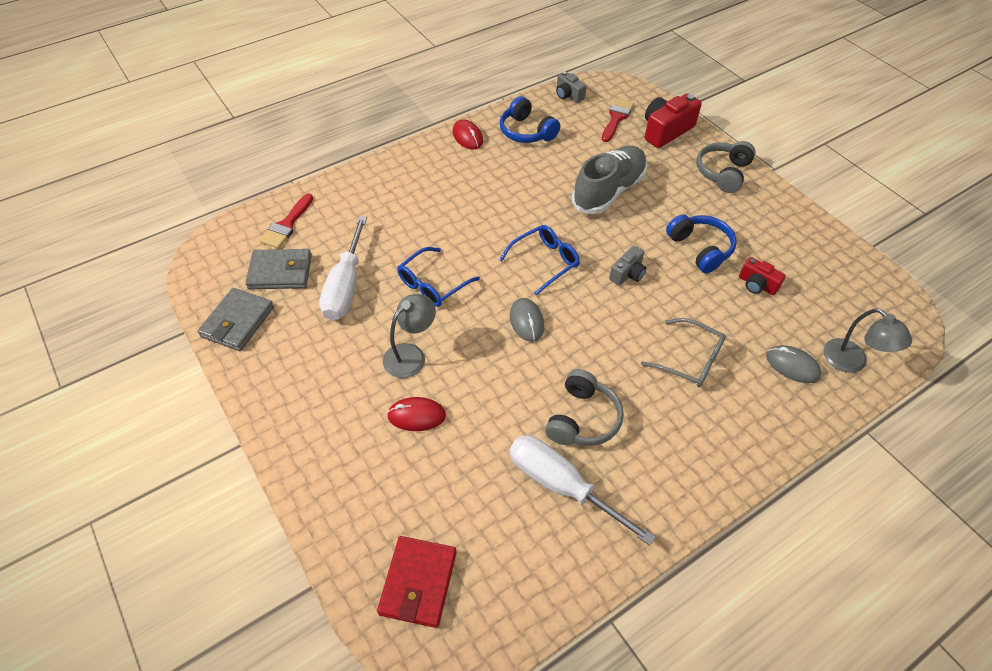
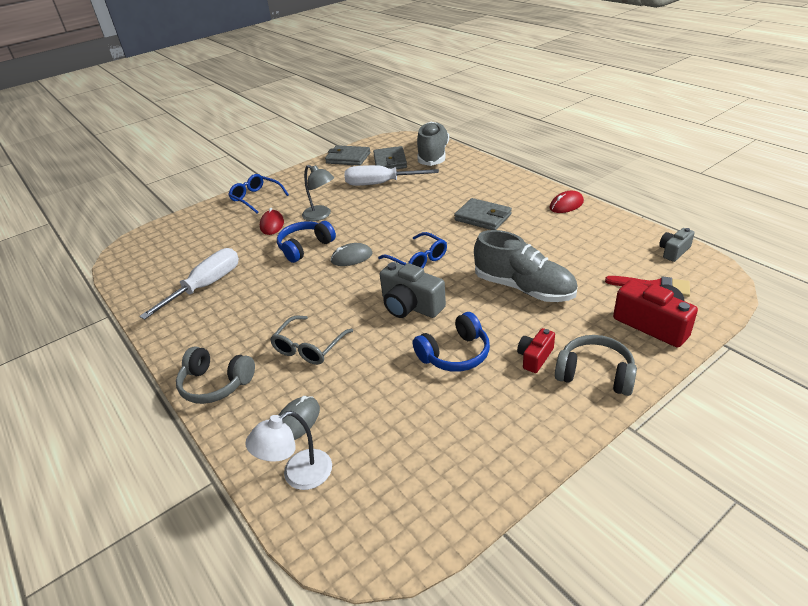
camera: 90 degrees right, 15 degrees down
red brush [259,194,313,248] -> grey shoe [417,122,449,166]
red wallet [377,536,456,628] -> none
blue glasses [397,247,480,307] -> blue glasses moved to [228,174,289,213]
blue headphones [500,96,560,143] -> blue headphones moved to [277,221,336,263]
grey headphones [545,369,624,446] -> grey headphones moved to [176,346,255,404]
grey camera [609,246,646,286] -> grey camera [380,262,446,318], size x1.73
red camera [739,257,786,295] -> red camera moved to [517,328,555,373]
grey lamp [823,308,912,373] -> white lamp [245,411,332,490]
none -> grey wallet [454,198,512,230]

